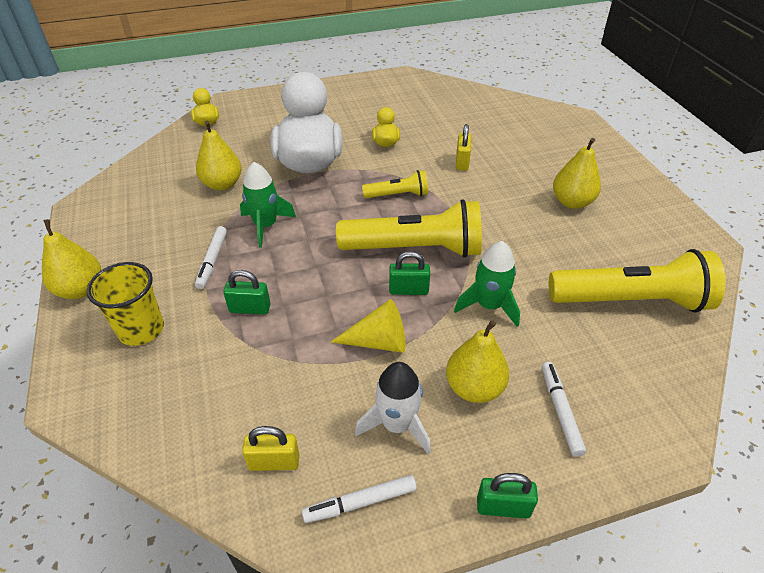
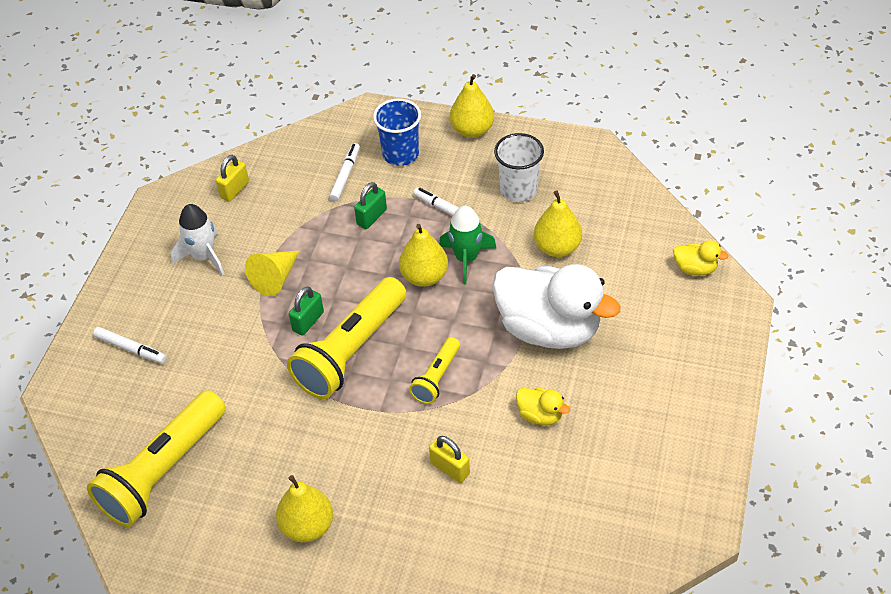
camera: 125 degrees right, 5 degrees up
yellow cup [87,262,164,346] -> blue cup [373,99,421,166]
white marker [302,475,417,523] -> white marker moved to [329,143,360,202]
yellow pear [446,320,509,403] -> yellow pear moved to [399,224,448,287]
green rocket [454,241,520,327] -> none
green padlock [477,473,538,519] -> none
none -> white cup [494,133,544,202]

